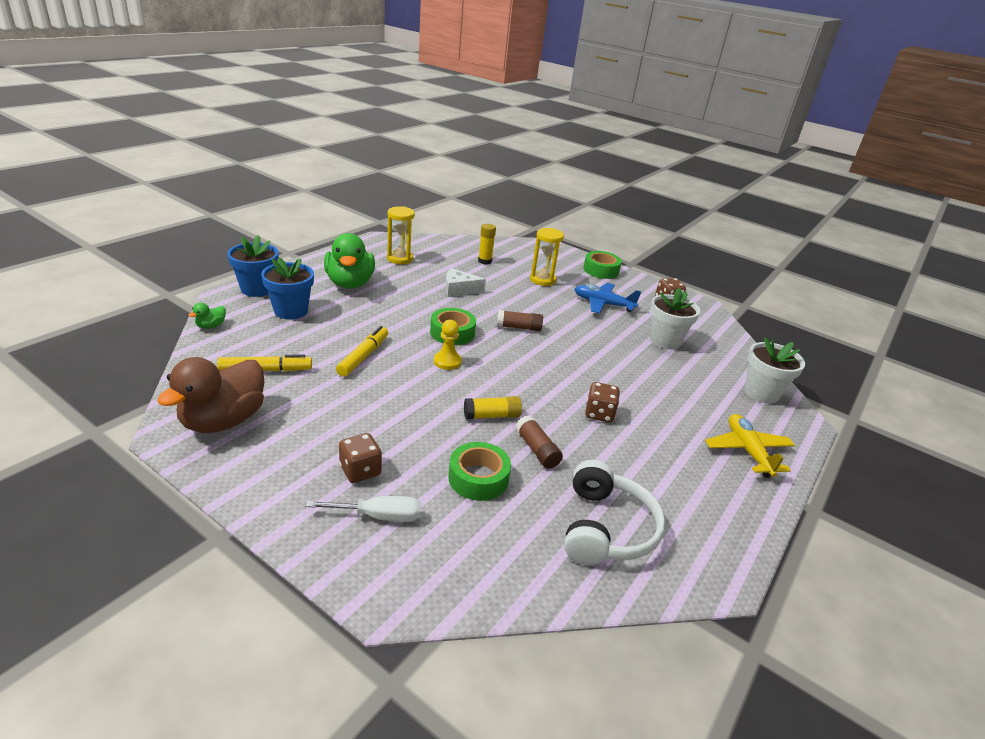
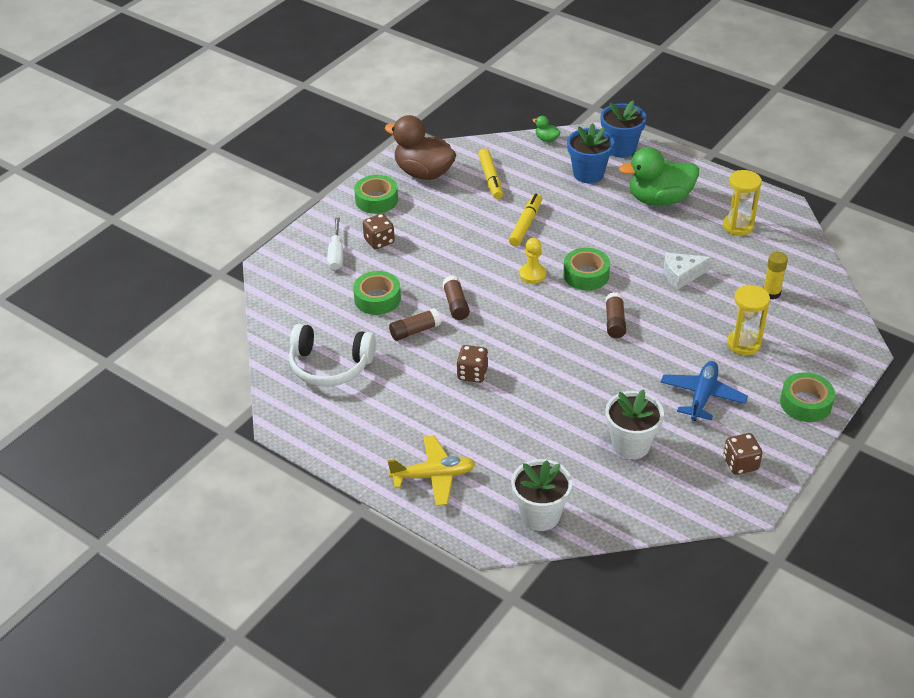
camera: 95 degrees right, 10 degrees up
yellow marker [336,326,388,377] -> yellow marker turned 90 degrees counterclockwise [509,193,542,246]
white cheese [445,268,486,297] -> white cheese turned 105 degrees counterclockwise [664,252,711,290]
yellow glue stick [464,396,522,420] -> brown glue stick [442,276,470,320]
none -> green tape [354,175,398,214]

